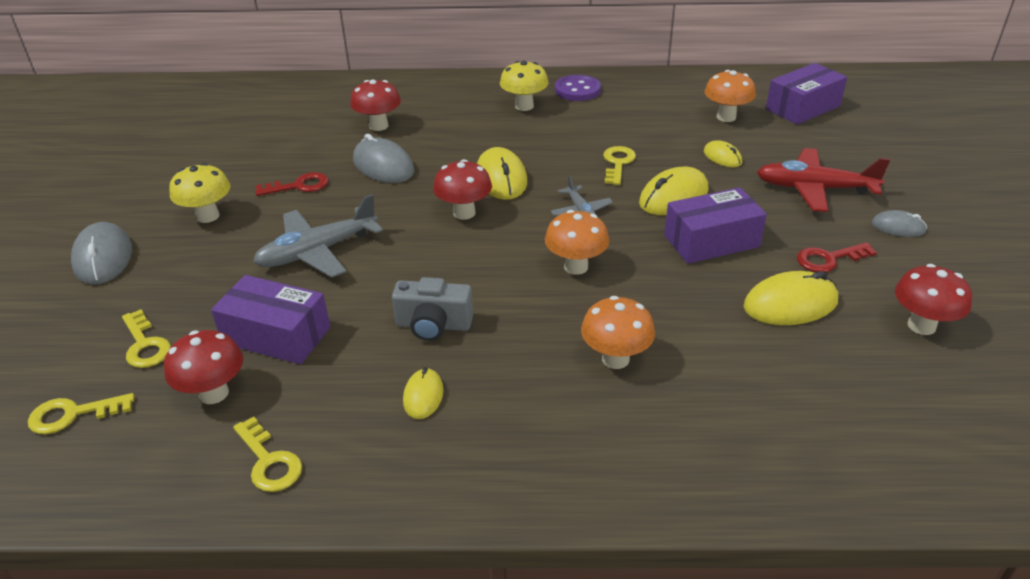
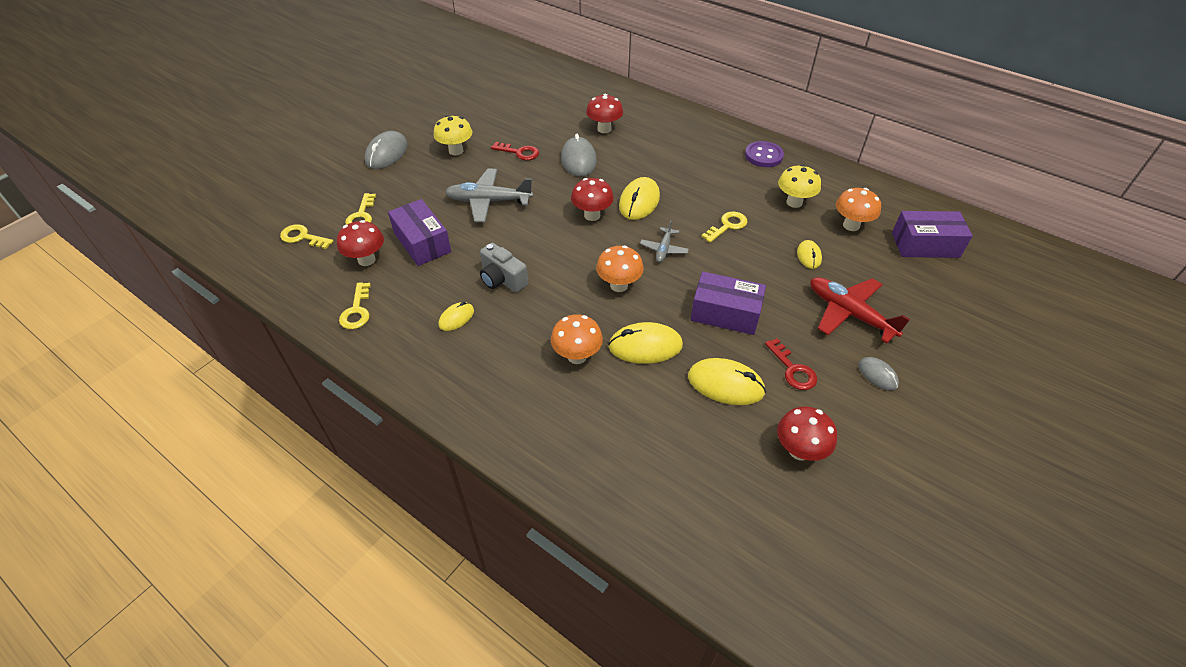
camera: 35 degrees right, 10 degrees up
yellow mushroom [500,61,548,111] -> yellow mushroom moved to [778,165,821,208]
yellow mouse [639,167,708,215] -> yellow mouse moved to [608,322,683,364]
red key [797,242,877,272] -> red key turned 135 degrees counterclockwise [765,338,817,390]

